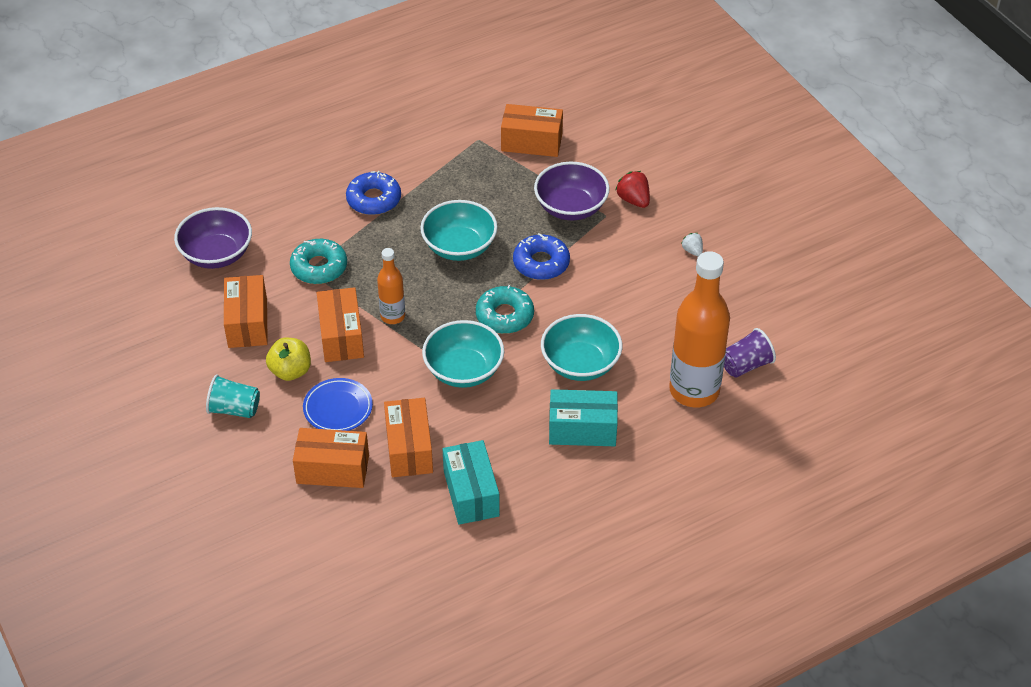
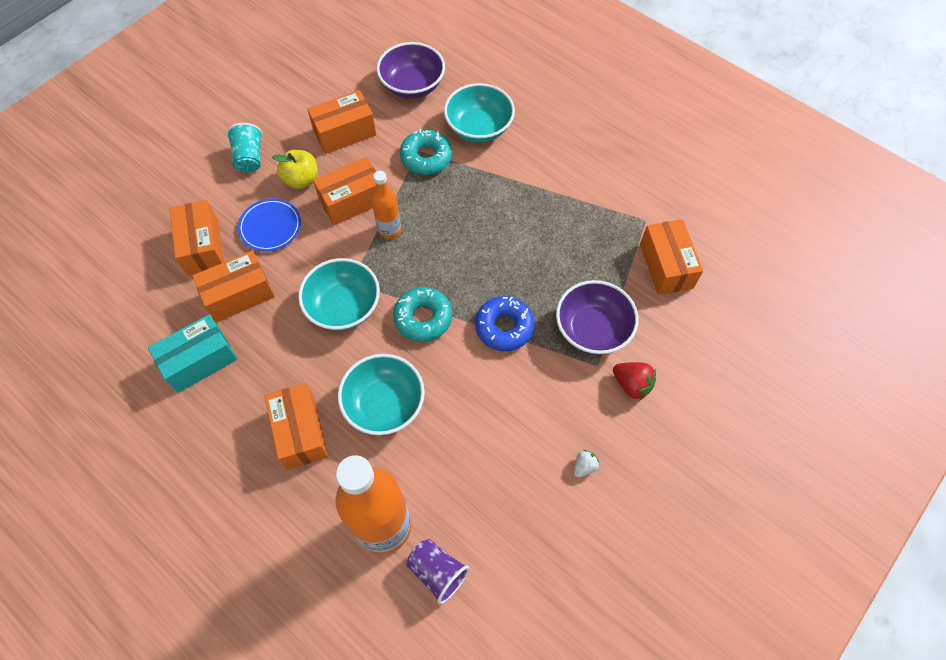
camera: 70 degrees right, 15 degrees up
blue donut [346,171,401,215] -> none
turquoise bowl [420,200,498,261] -> turquoise bowl moved to [444,83,515,143]
turquoise box [549,389,618,446] -> orange box [265,383,328,470]
red strawberry [615,171,650,208] -> red strawberry turned 90 degrees clockwise [613,362,656,401]

